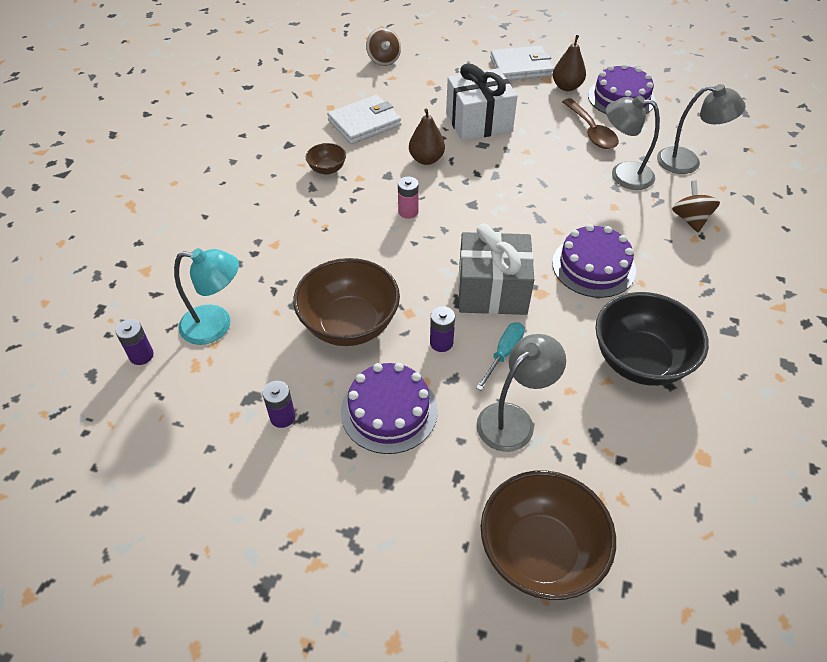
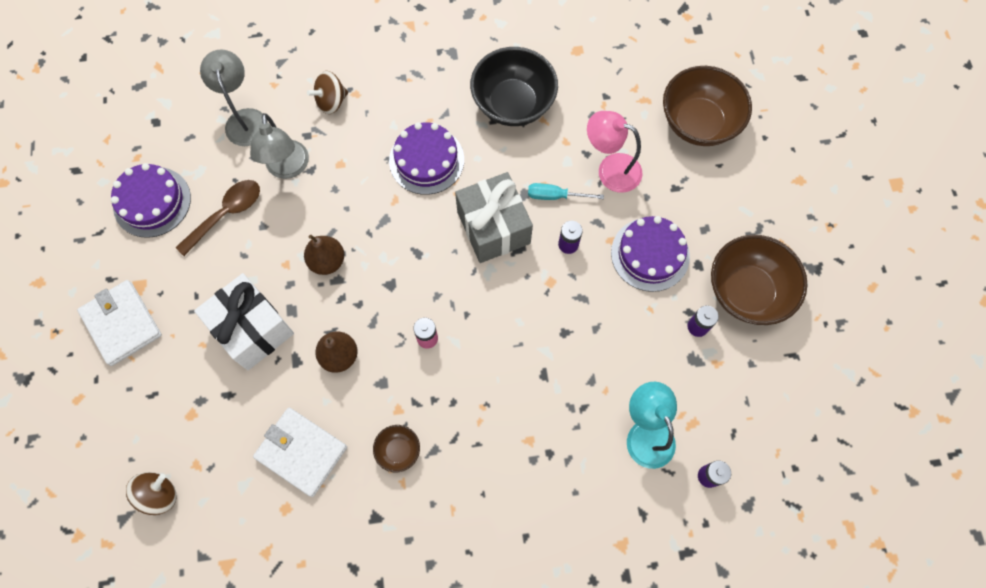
camera: 115 degrees left, 20 degrees up
brown bowl [293,258,400,346] -> brown bowl moved to [711,235,807,325]
grey lamp [476,334,566,452] -> pink lamp [587,111,642,193]
brown pear [553,35,586,91] -> brown pear moved to [304,235,344,275]

